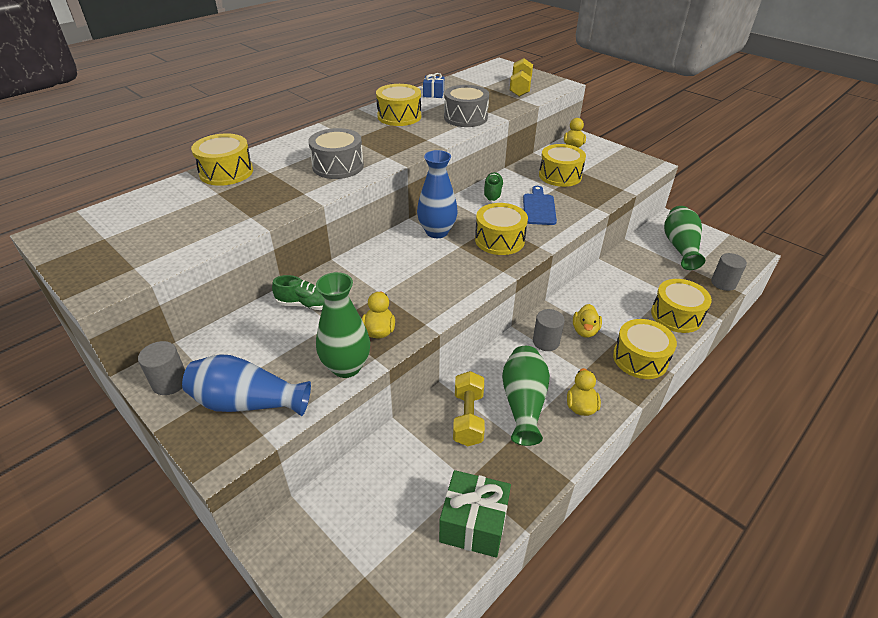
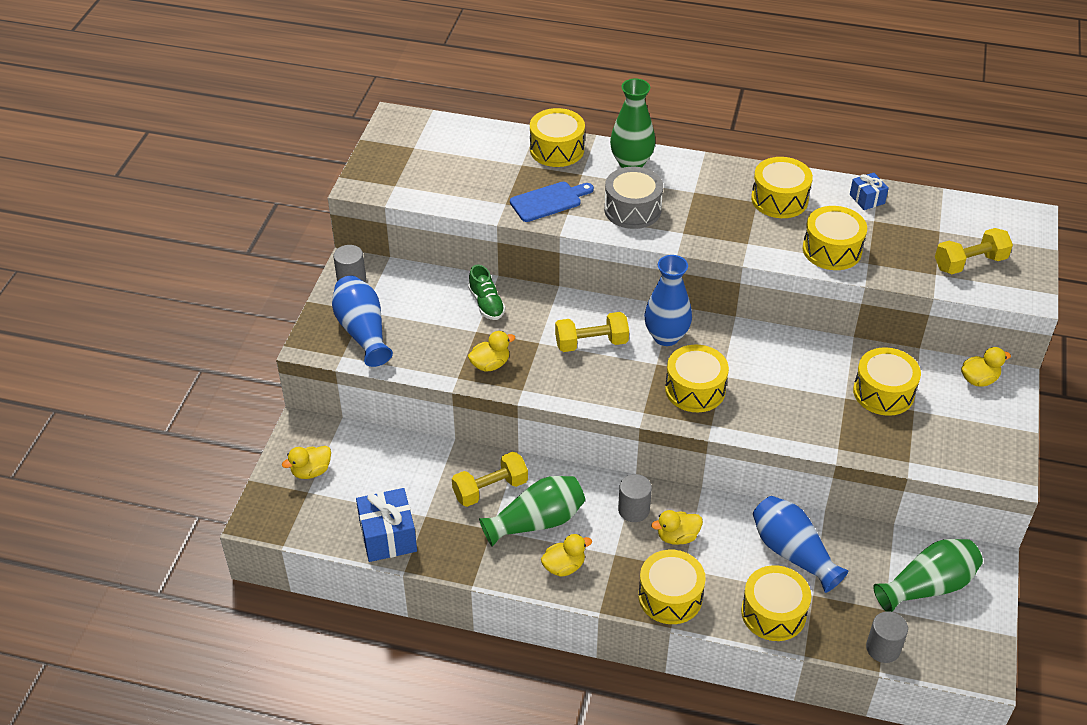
camera: 60 degrees right, 5 degrees up
green vase [316,272,370,378] -> green vase moved to [610,78,655,168]
green gift [439,470,511,558] -> blue gift [356,488,417,562]
grey drum [444,85,489,127] -> yellow drum [803,206,867,270]
green shoe [483,172,504,203] -> none
blue cutting board [523,186,557,225] -> blue cutting board moved to [510,182,594,222]
none -> yellow duck [282,446,331,479]
none -> yellow dumbbell [555,312,629,352]
none -> blue vase [753,496,848,593]

